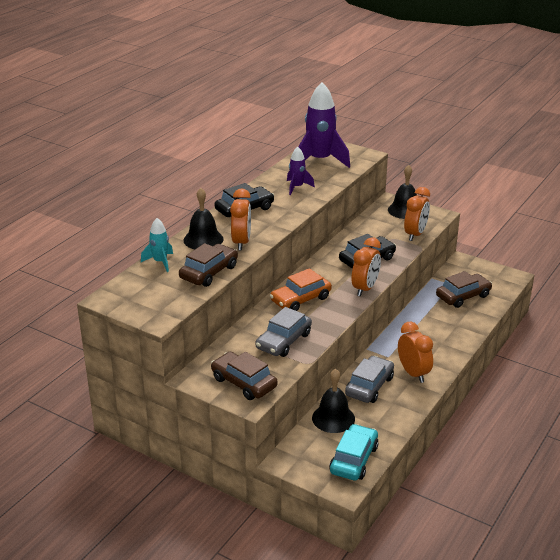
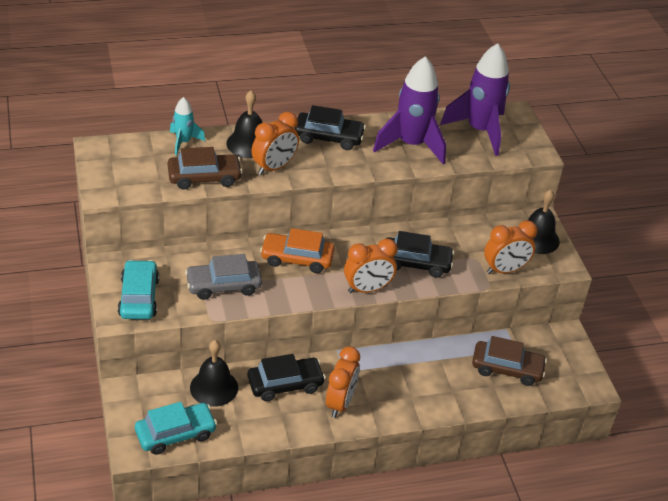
camera: 40 degrees right, 10 degrees up
brown car [211,352,278,400] -> turquoise car [118,260,159,319]
purple rocket [287,147,315,195] -> purple rocket [373,56,446,165], size x1.94
grey car [345,356,394,403] -> black car [247,354,325,401]

